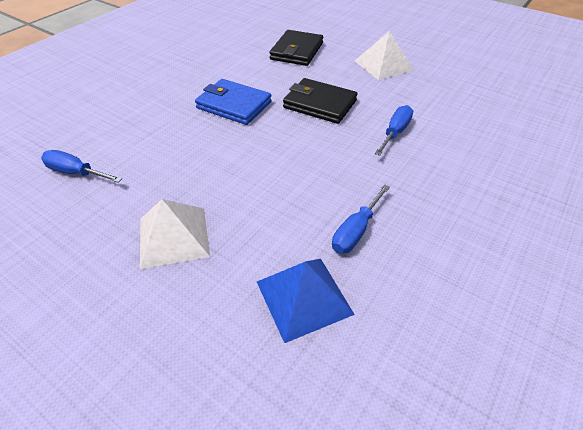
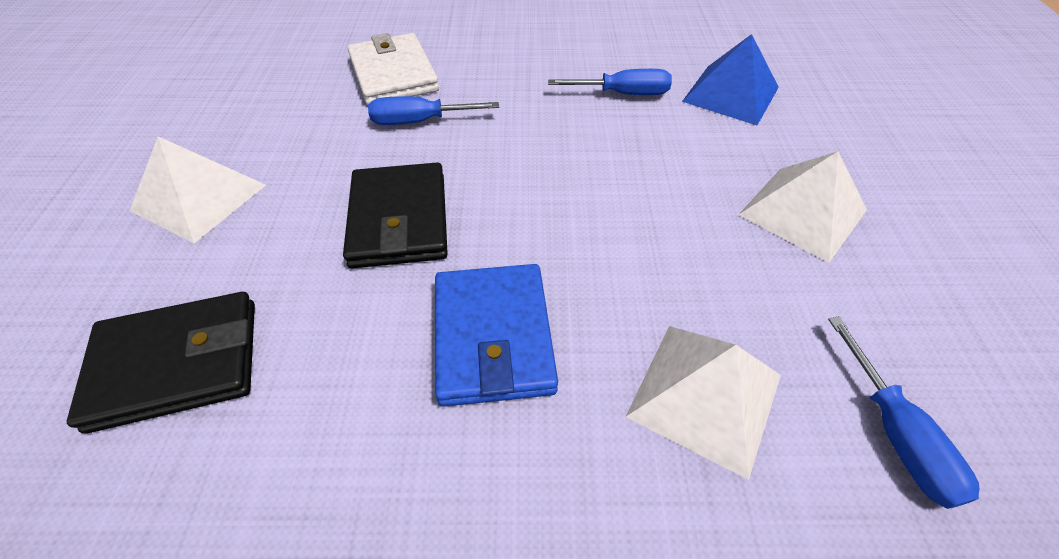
camera: 125 degrees left, 5 degrees up
none -> white wallet [347,33,439,105]
none -> white pyramid [626,326,781,480]

